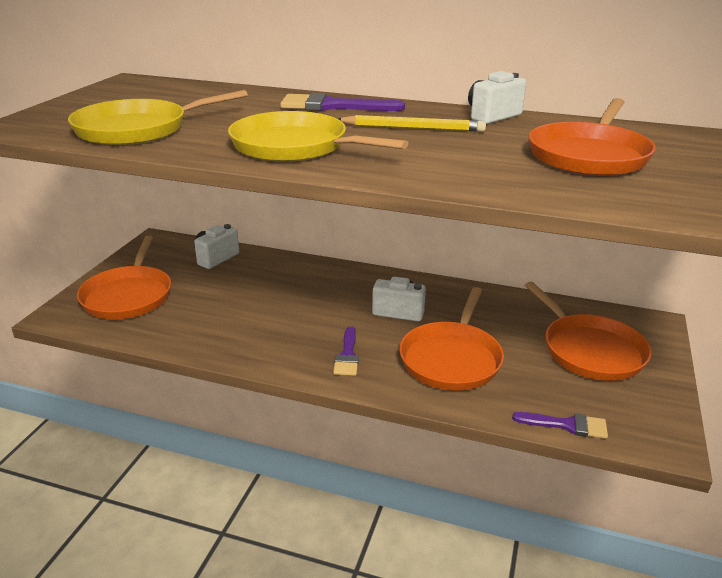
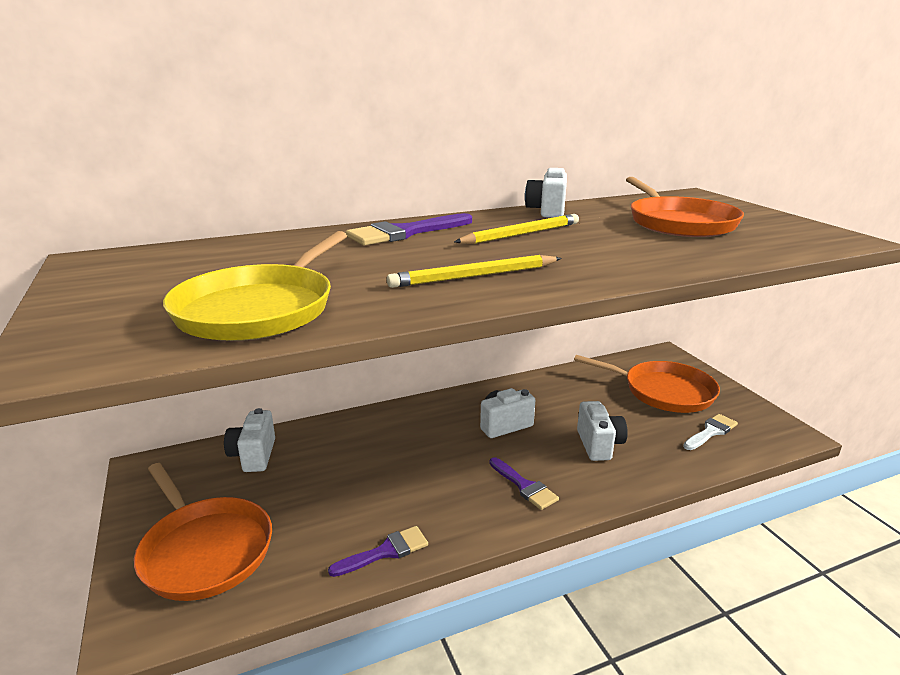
camera: 40 degrees left, 5 degrees down
yellow pan [228,111,409,162] -> yellow pencil [387,255,562,288]
orange pan [399,287,504,391] -> white camera [577,401,628,461]
purple brush [512,412,608,439] -> purple brush moved to [328,526,428,577]
none -> white brush [683,414,738,450]

